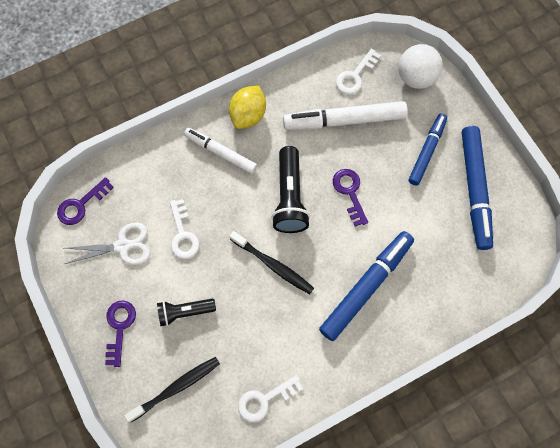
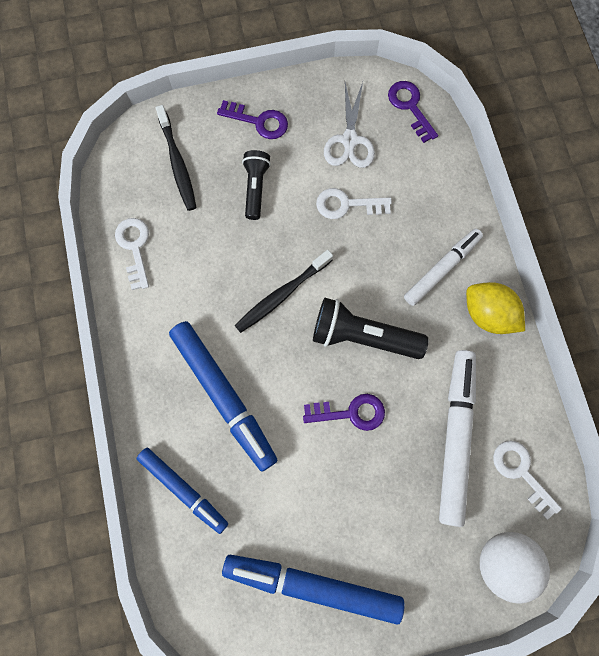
camera: 105 degrees right, 5 degrees up
blue marker [408,113,447,186] -> blue marker moved to [136,448,228,534]

